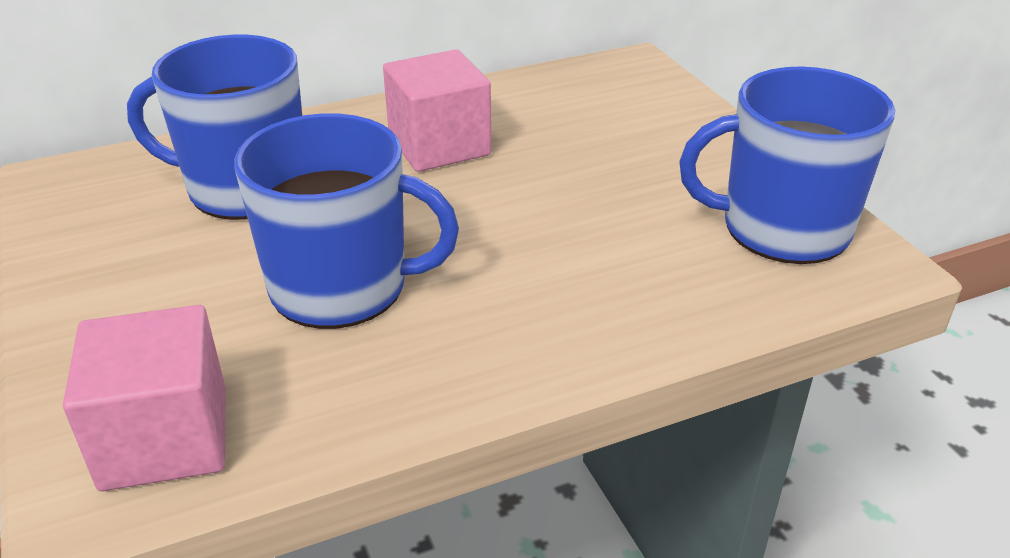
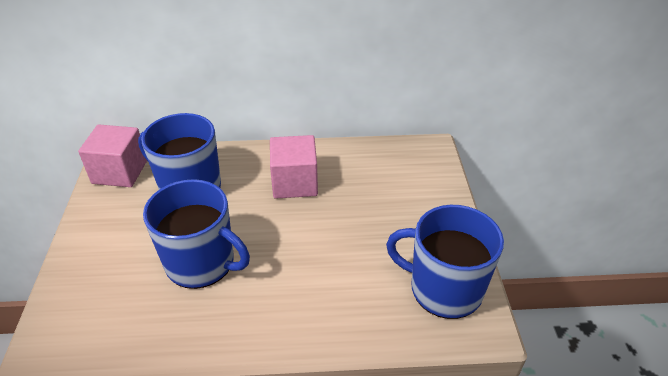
camera: 20 degrees right, 5 degrees up
pink cube [63,305,226,491] -> pink cube moved to [78,124,147,187]

